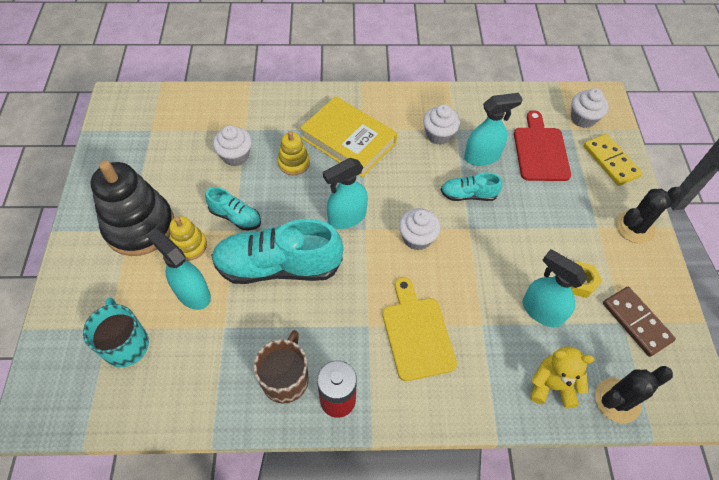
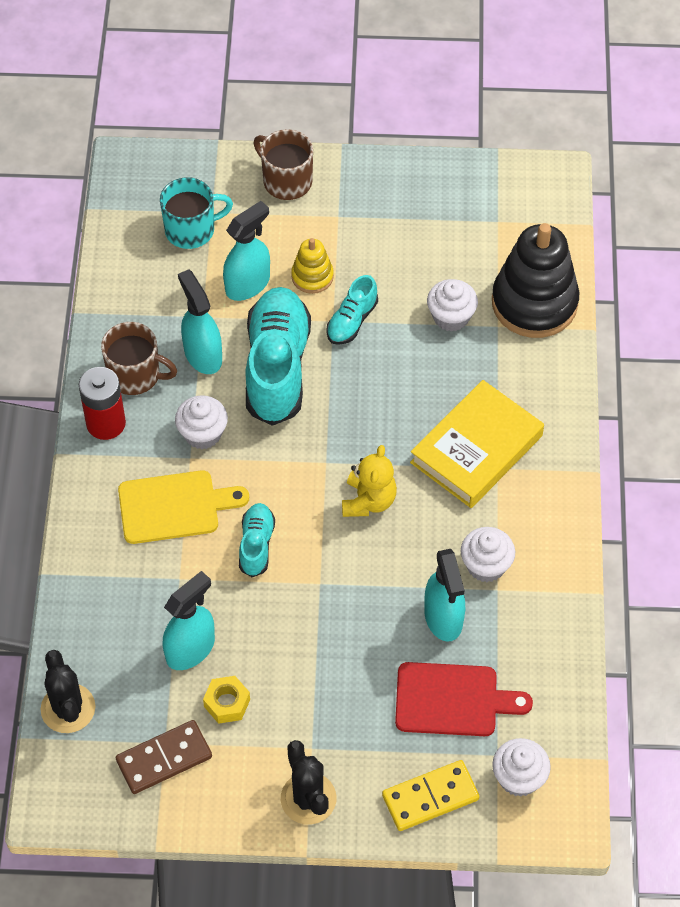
camera: 95 degrees right, 0 degrees up
black stacking toy [91,160,174,256] -> black stacking toy moved to [492,223,579,338]
yellow stacking toy [278,131,310,175] -> none
turquoise spray bottle [323,158,368,229] -> turquoise spray bottle moved to [178,269,222,374]
white cupcake [399,208,441,250] -> white cupcake moved to [175,395,228,449]
turquoise shoe [441,172,502,201] -> turquoise shoe moved to [239,503,275,577]
yellow teddy bear [530,347,595,408] -> yellow teddy bear moved to [342,445,397,517]
none -> brown mug [253,129,313,200]

